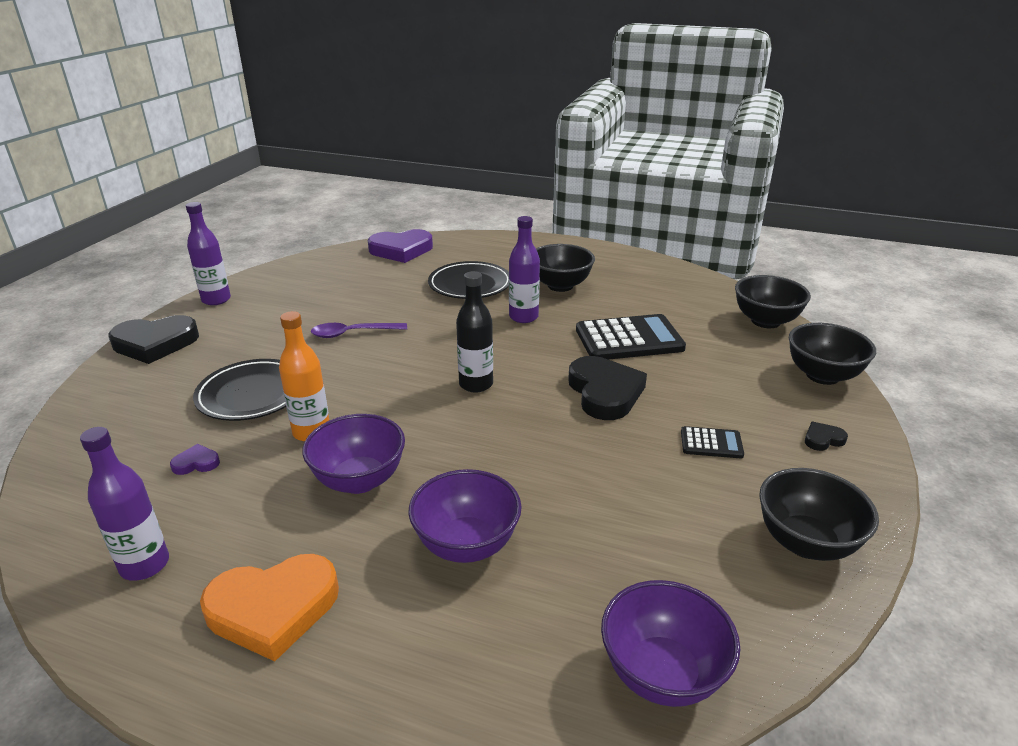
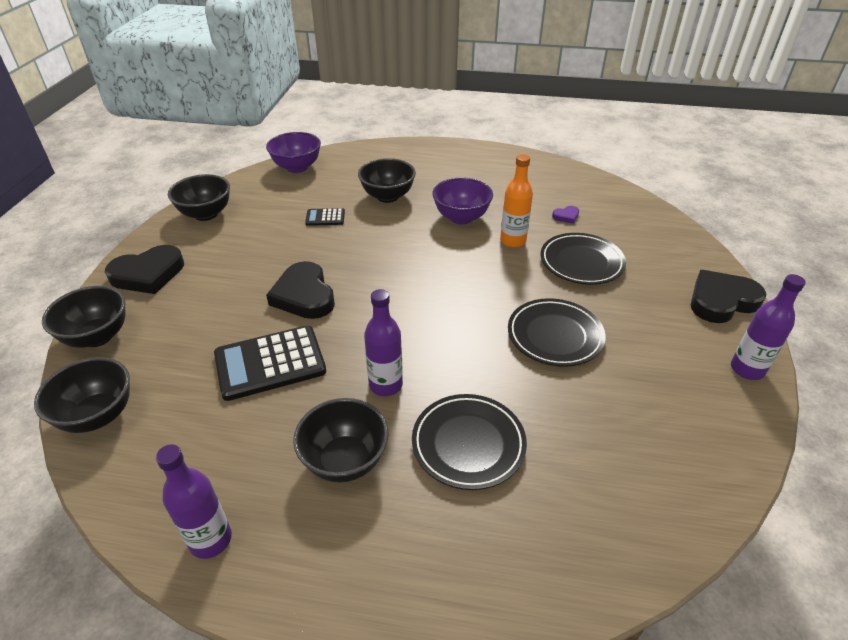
camera: 170 degrees right, 10 degrees up
purple bottle [80,427,169,581] -> purple bottle moved to [156,444,232,559]
orange heart [200,554,339,661] -> none
purple spoon [311,323,407,338] -> black plate [508,298,606,367]
purple heart [368,229,433,263] -> none
purple bowl [409,469,522,563] -> black bowl [358,158,416,203]
black bottle [456,271,493,392] -> none
black calculator [681,426,744,458] -> black calculator moved to [305,208,345,226]
black heart [805,422,848,451] -> black heart [105,245,184,294], size x2.28

